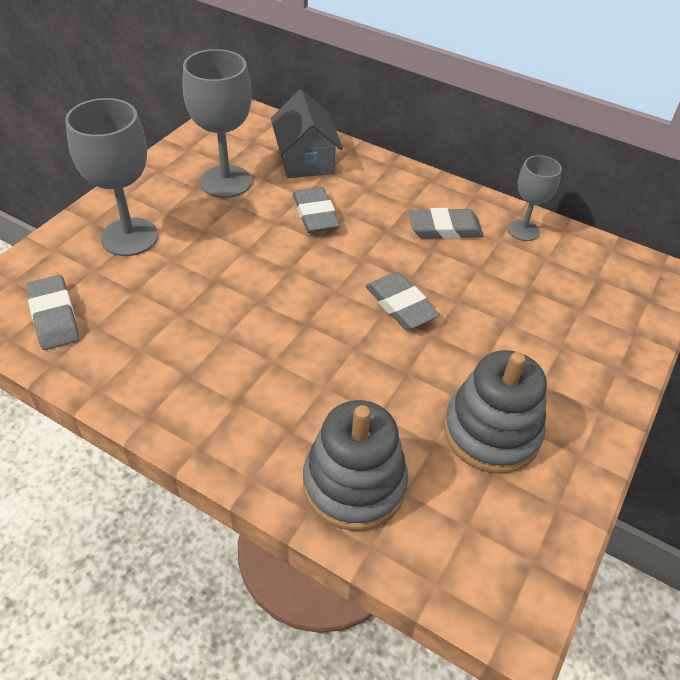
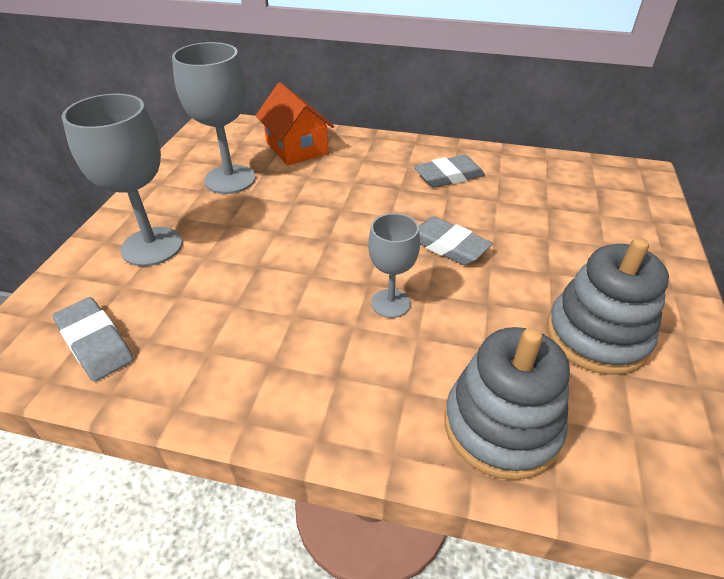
camera: 15 degrees left, 5 degrees down
grey house [271,90,343,178] -> orange house [256,82,334,165]
grey eraser [293,187,340,233] -> none
grey goblet [508,155,562,241] -> grey goblet moved to [368,213,420,318]

